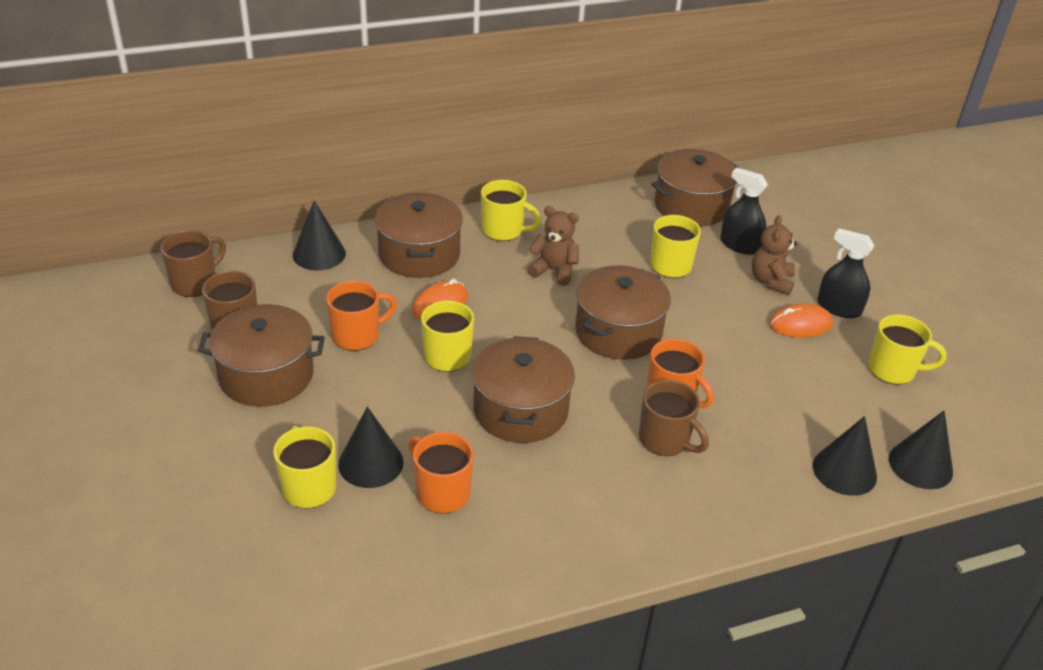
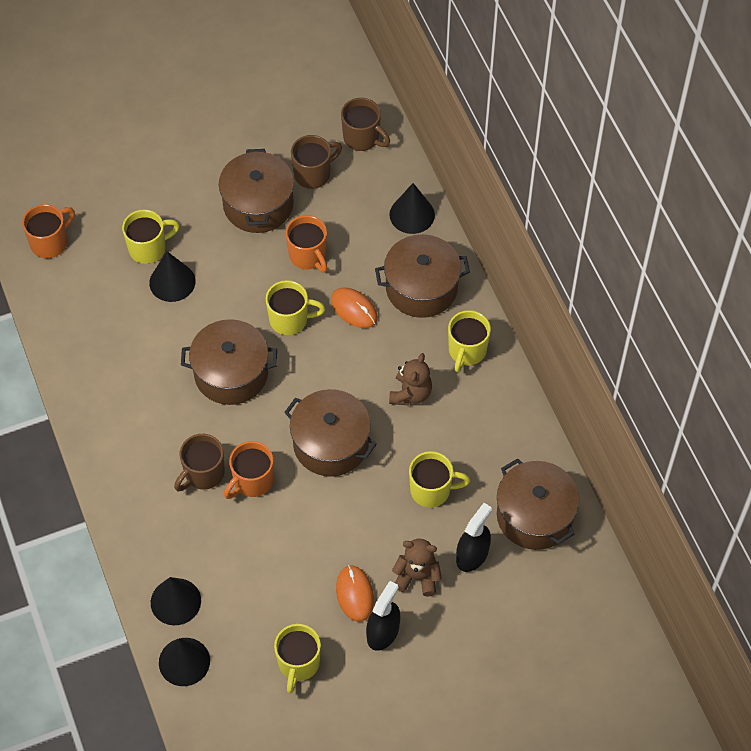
camera: 90 degrees right, 20 degrees up
orange mug [409,432,474,513] -> orange mug moved to [22,204,75,258]

